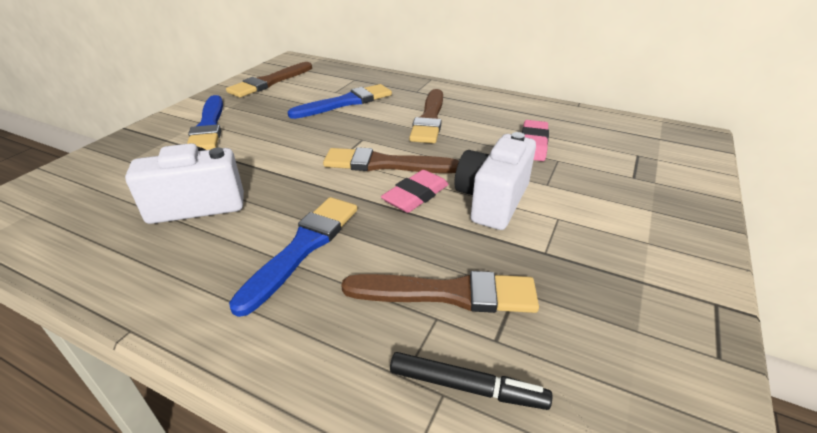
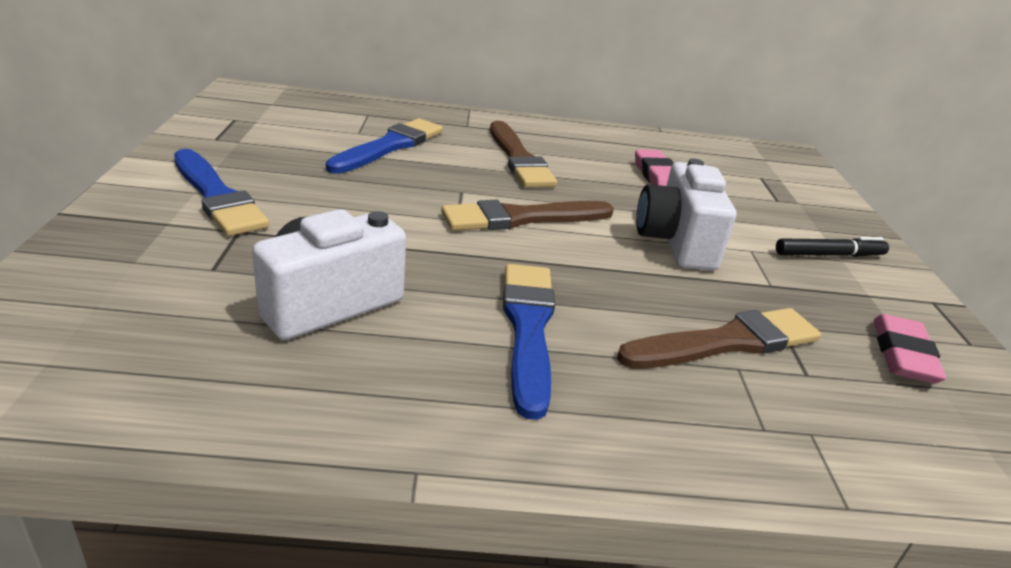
camera: 30 degrees left, 5 degrees down
brown brush [226,62,312,98] -> none
pink eraser [381,170,449,213] -> pink eraser moved to [874,314,946,384]
black marker [390,352,552,410] -> black marker moved to [776,237,889,257]

